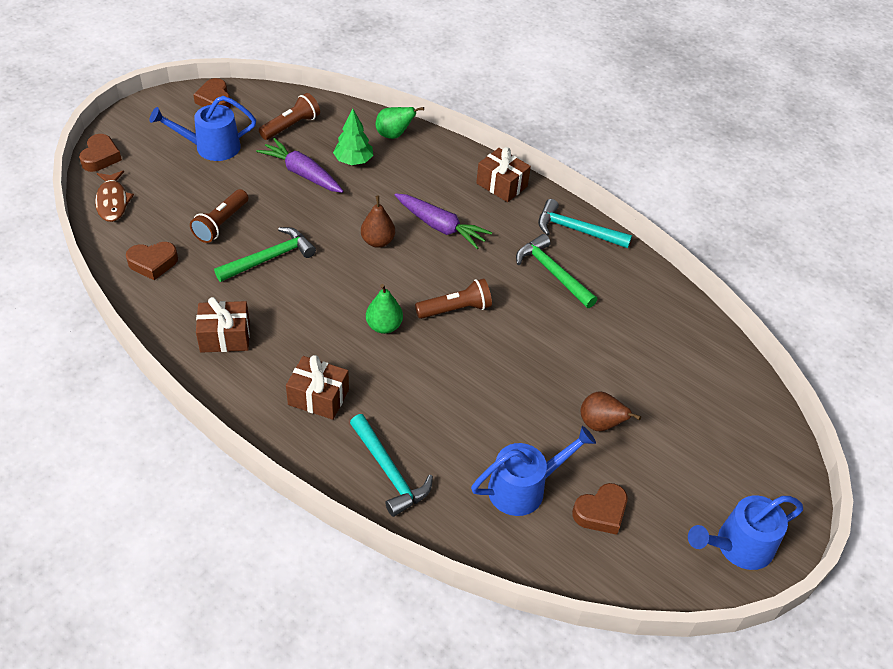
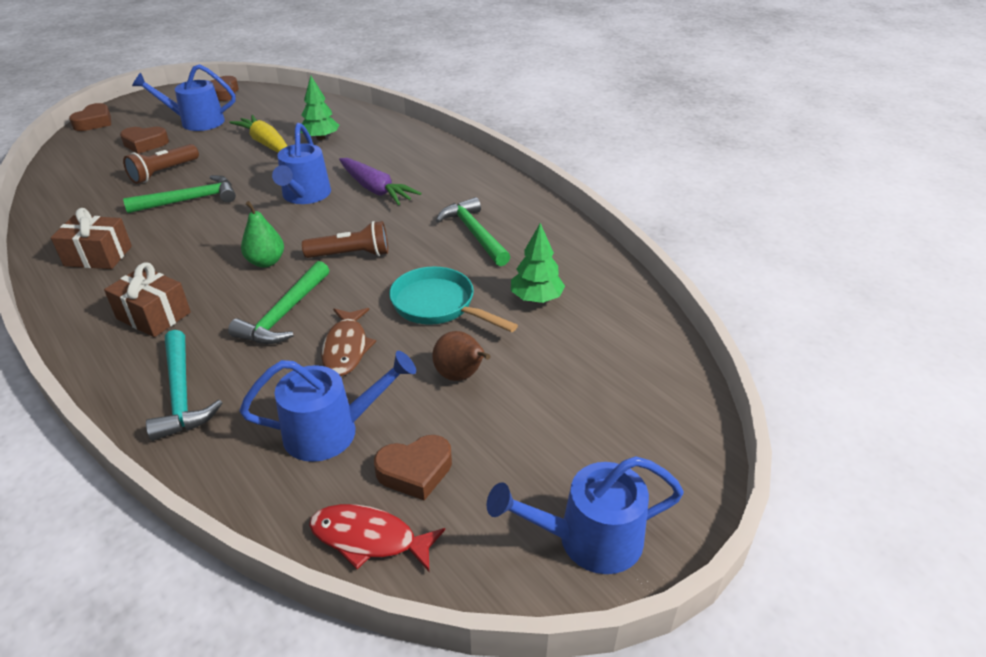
camera: 15 degrees right, 10 degrees down
brown fish [95,170,134,222] -> brown fish moved to [321,308,376,376]
brown heart [126,242,178,280] -> brown heart moved to [120,127,169,154]
purple carrot [256,138,343,193] -> yellow carrot [229,115,287,152]
brown flashlight [259,93,320,140] -> none
brown pear [361,195,395,248] -> blue watering can [272,123,331,204]
green pear [376,107,424,139] -> none
brown gift [476,147,531,202] -> none
turquoise hammer [538,199,632,248] -> none
none -> green hammer [228,261,329,344]
none -> red fish [309,504,445,571]
none -> turquoise pan [389,267,518,332]
none -> green tree [511,223,565,303]

